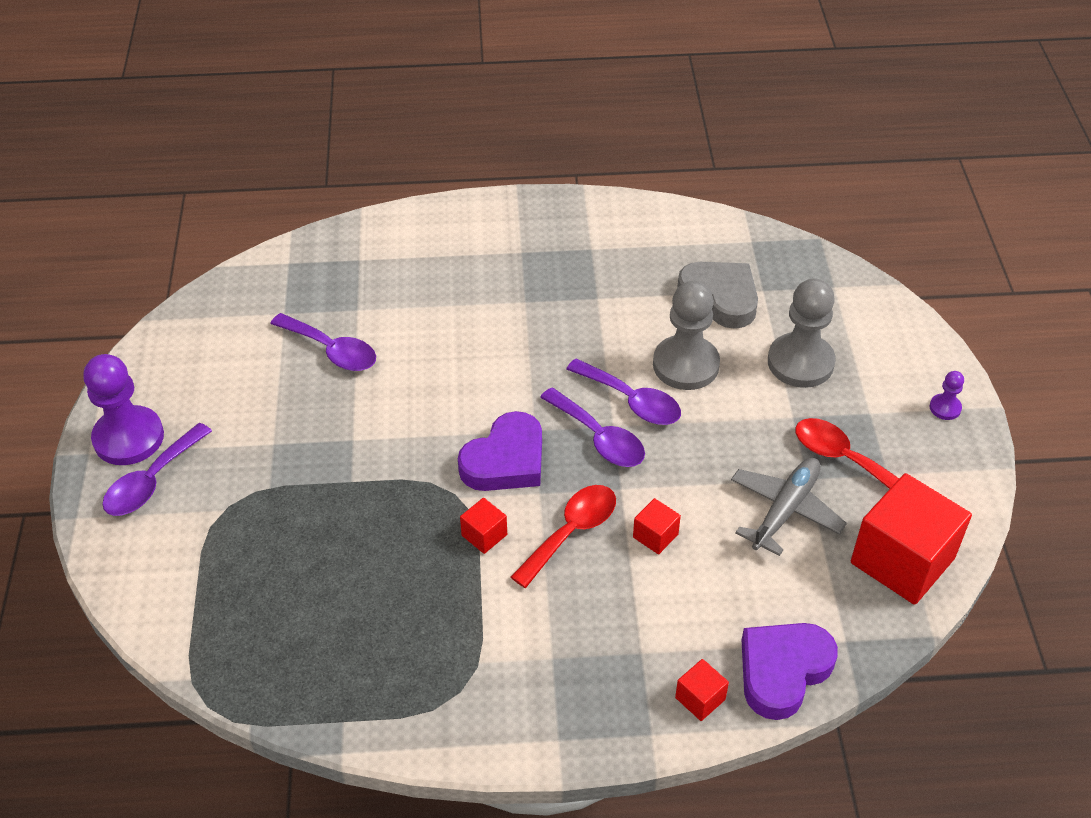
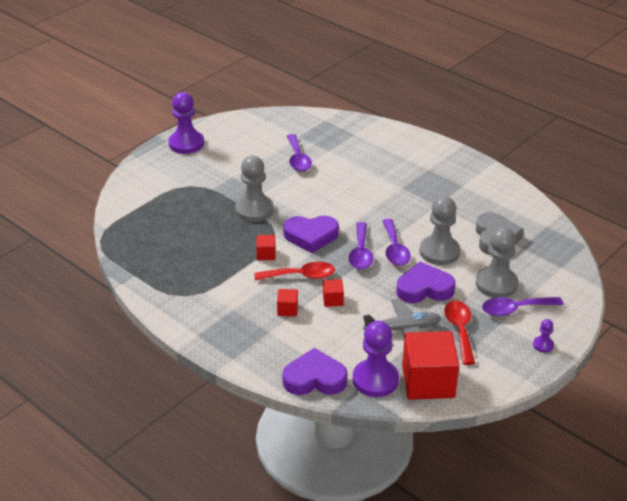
camera: 45 degrees right, 10 degrees down
purple spoon [102,423,212,516] -> purple spoon moved to [482,297,563,316]
red cube [675,659,729,721] -> red cube moved to [277,289,298,316]
none -> grey pawn [235,156,274,222]
none -> purple pawn [353,321,399,397]
none -> purple heart [396,262,455,303]

